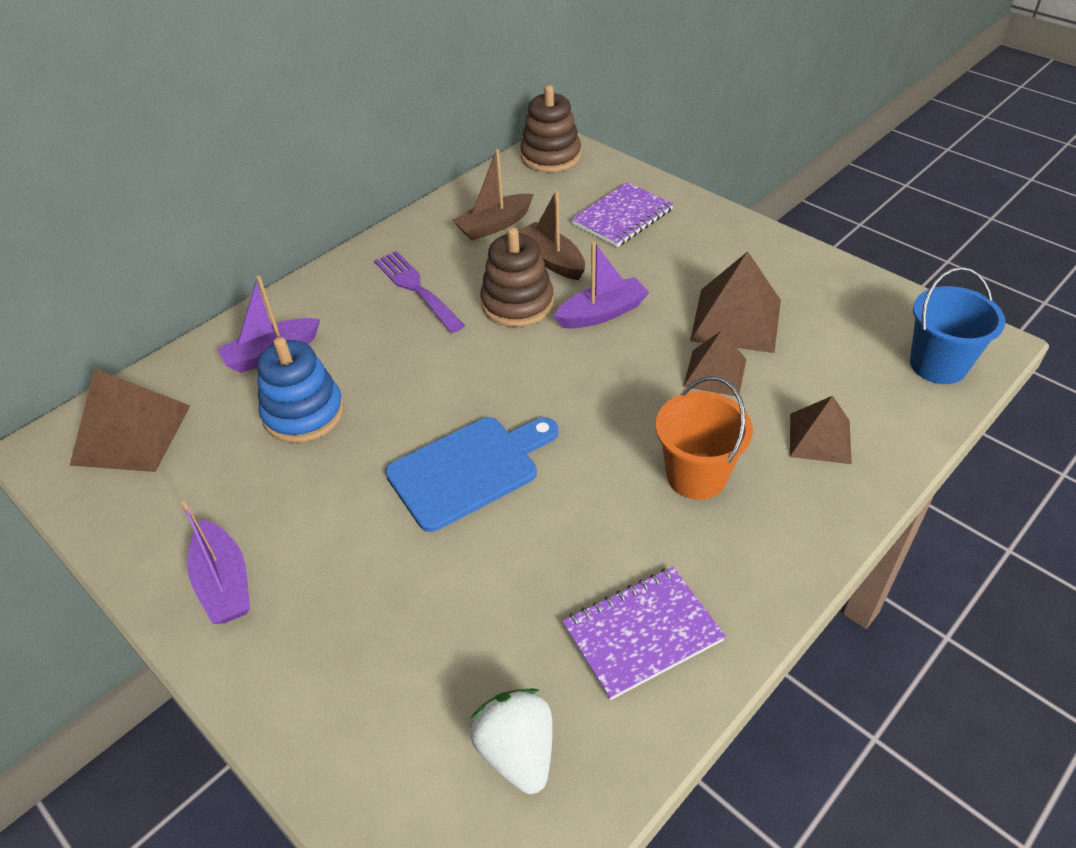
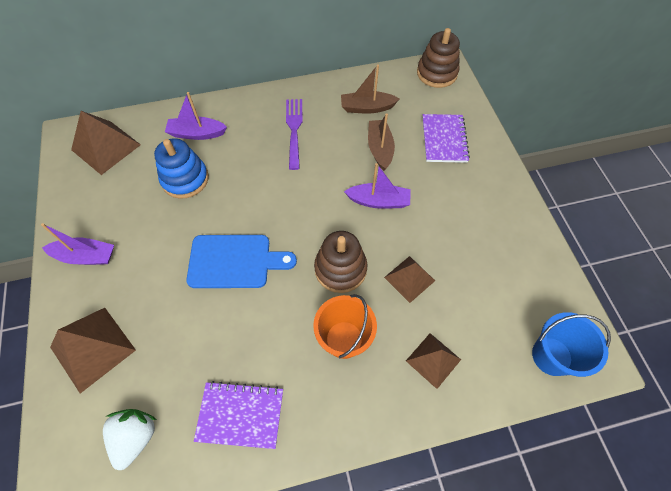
camera: 30 degrees right, 15 degrees up
purple boat [181,501,250,624] -> purple boat turned 90 degrees counterclockwise [41,223,114,265]
brown stacking toy [480,227,554,327] -> brown stacking toy moved to [314,231,368,293]
purple notebook [572,182,673,247] -> purple notebook turned 75 degrees counterclockwise [422,114,470,163]
brown pyramid [690,251,781,353] -> brown pyramid moved to [50,308,136,393]

